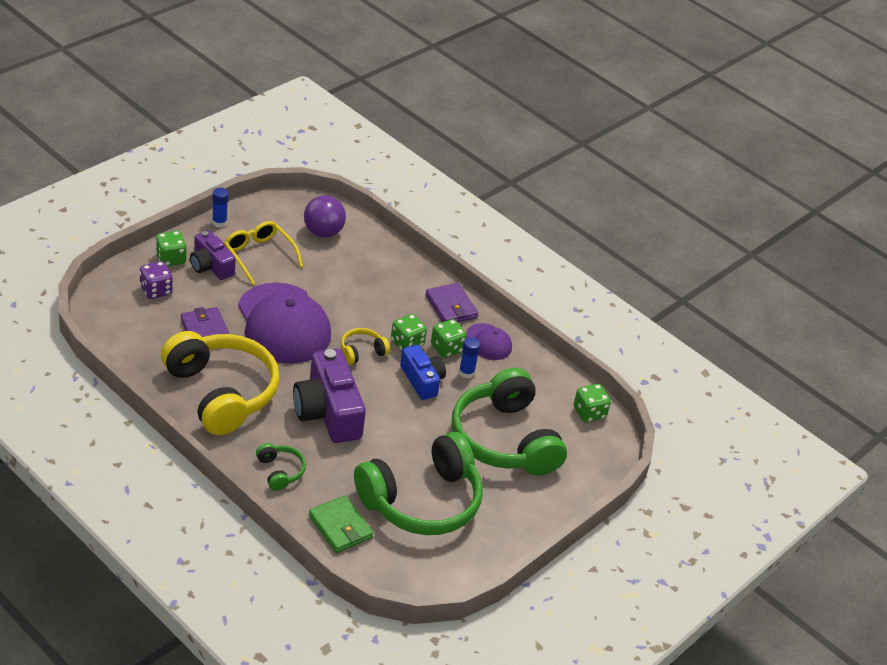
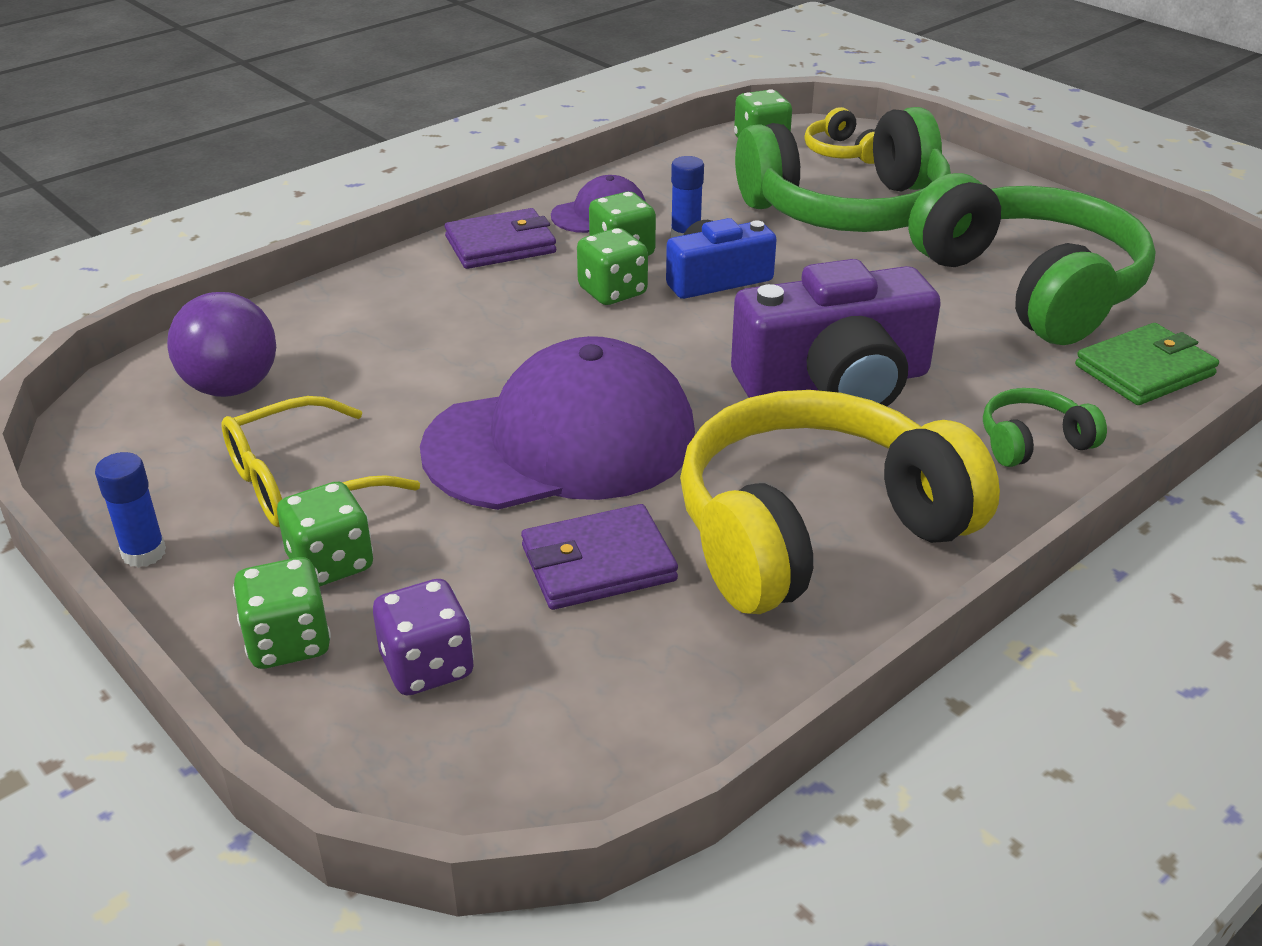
camera: 80 degrees left, 5 degrees down
purple camera [190,230,236,280] -> green dice [277,482,373,587]
yellow headphones [341,328,390,365] -> yellow headphones moved to [804,107,875,164]

